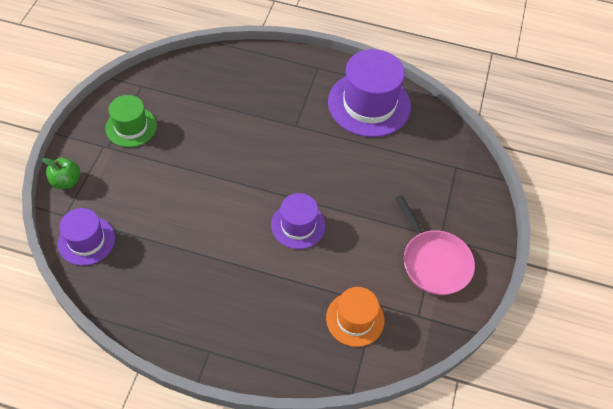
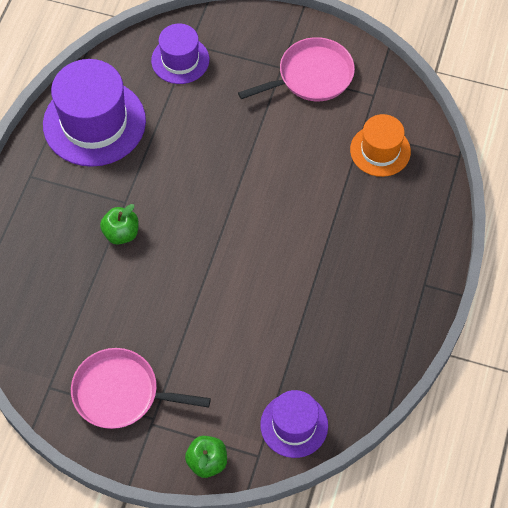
camera: 85 degrees left, 5 degrees up
green hat [105,95,157,147] -> pink pan [71,348,211,429]
purple hat [271,193,325,249] -> purple hat moved to [151,24,209,84]
none -> green apple [100,204,139,245]

